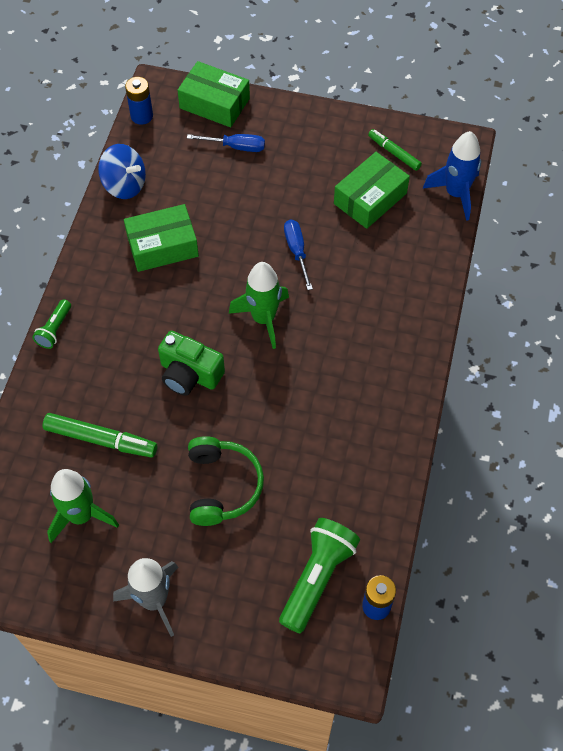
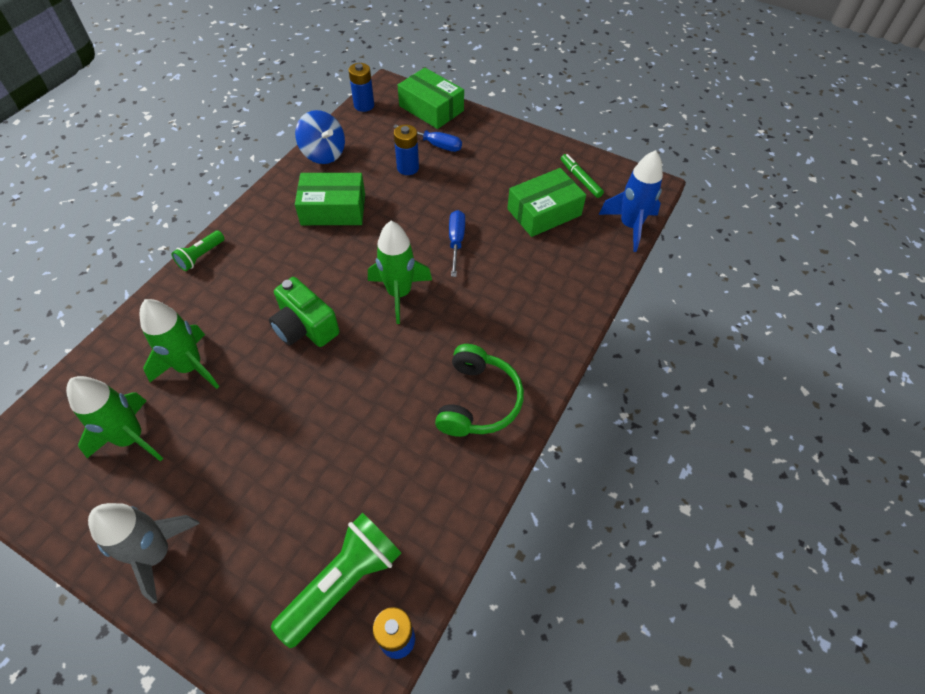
camera: 15 degrees right, 5 degrees down
green marker [43,413,157,458] -> green rocket [140,299,219,389]
green headphones [188,436,264,526] -> green headphones moved to [435,344,524,437]
none -> blue battery [394,125,419,175]

